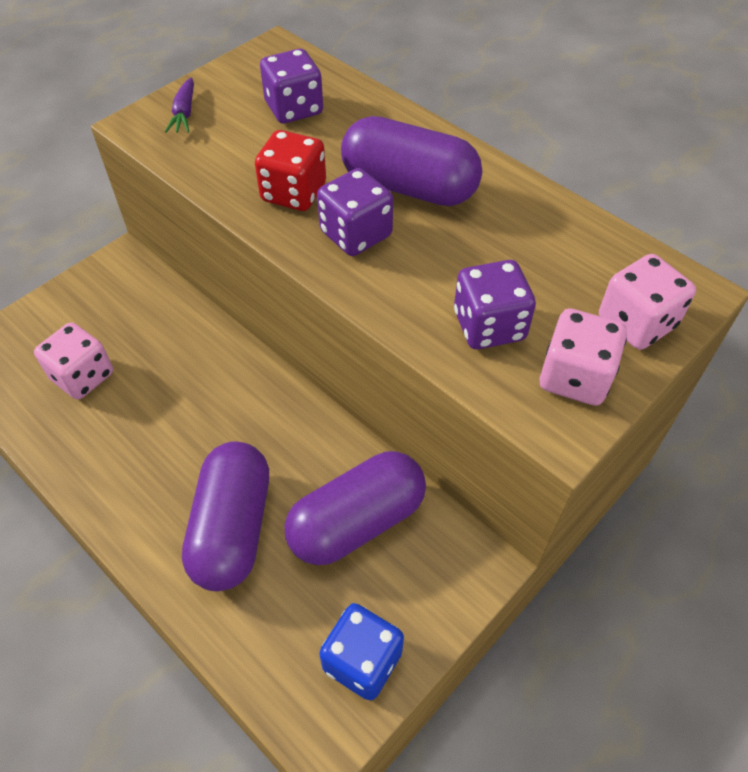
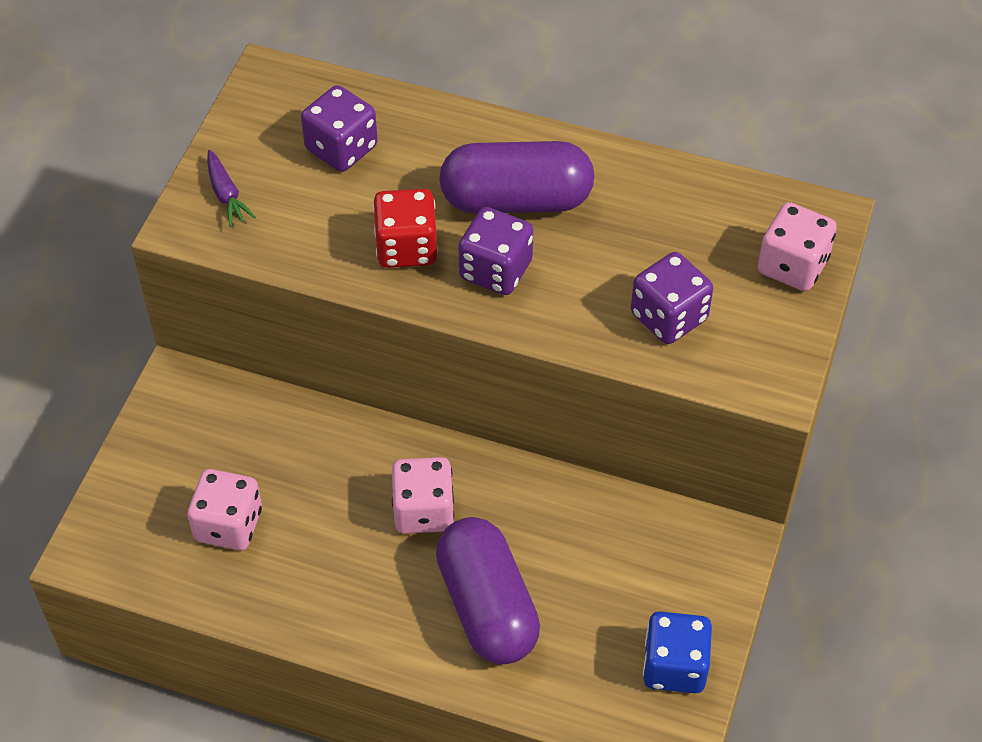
camera: 25 degrees left, 0 degrees up
purple capsule [284,451,426,565] -> none
pink dice [540,308,627,406] -> pink dice moved to [392,457,454,534]

